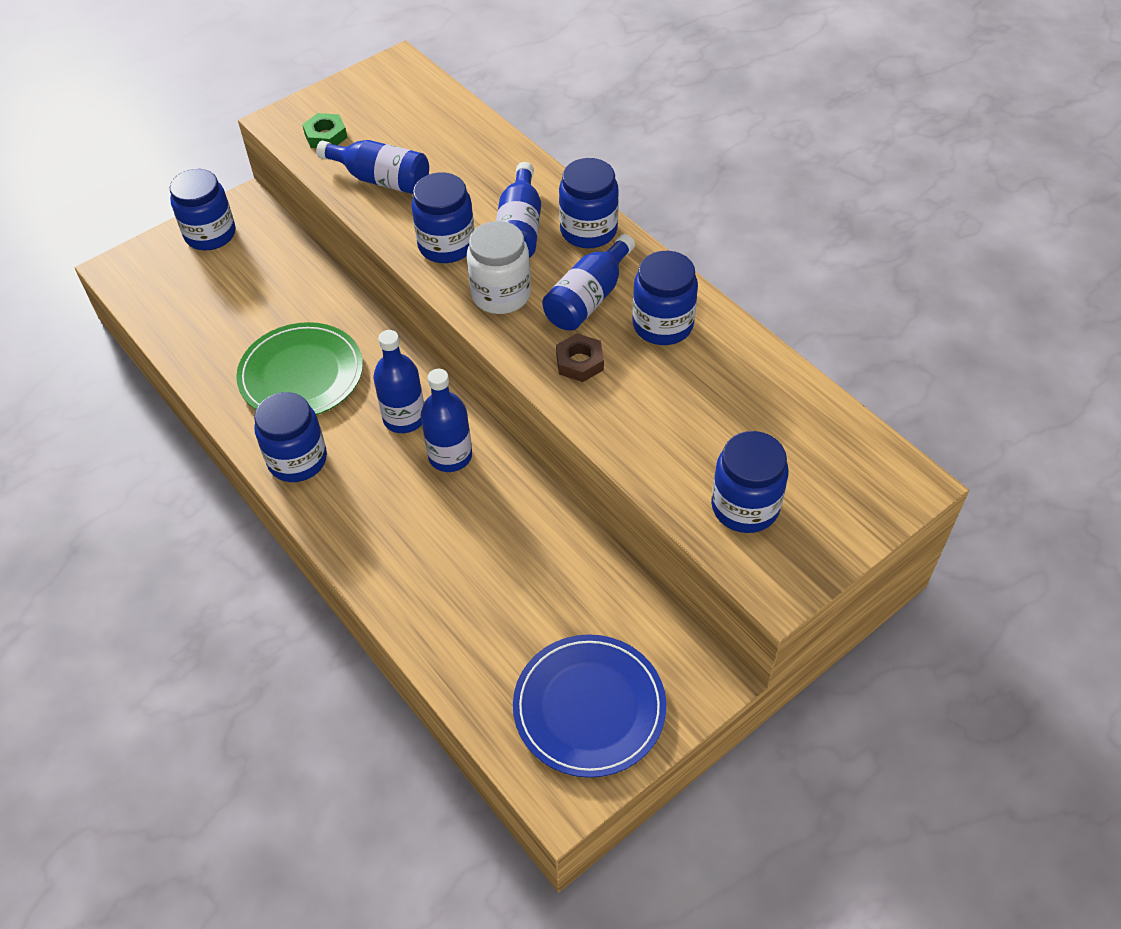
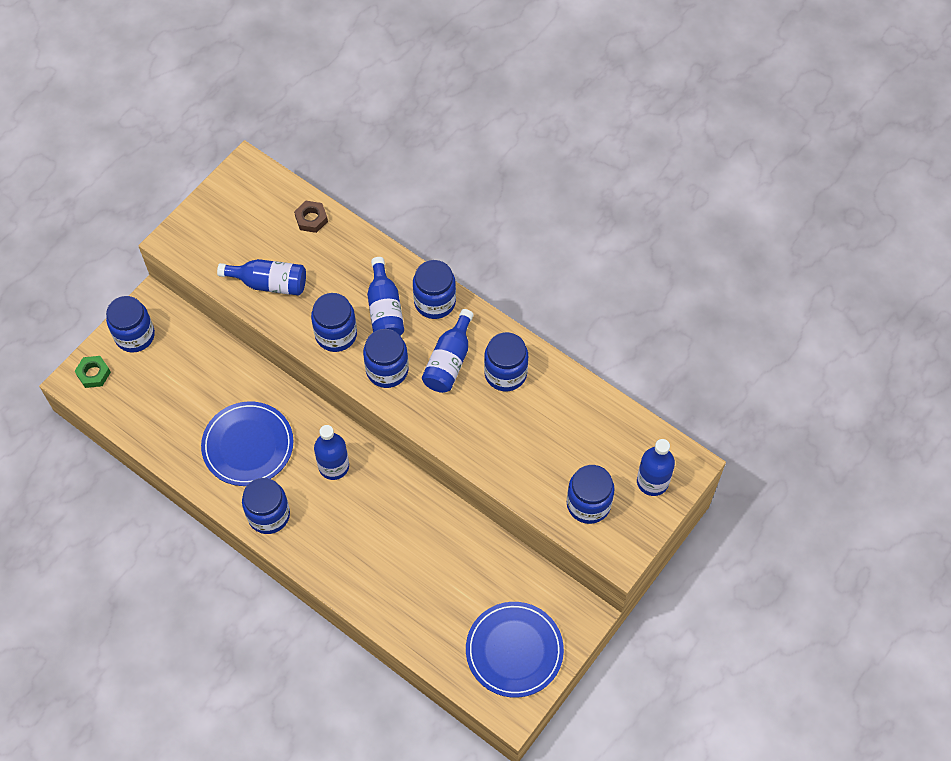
camera: 15 degrees left, 10 degrees up
green plate [236,322,363,415] -> blue plate [201,401,293,486]
green nut [302,113,347,148] -> green nut moved to [75,356,111,388]
blue bottle [421,369,472,472] -> blue bottle moved to [637,439,675,496]
white jar [467,221,531,314] -> blue jar [363,329,409,388]
brown nut [556,333,604,382] -> brown nut moved to [294,201,328,233]

